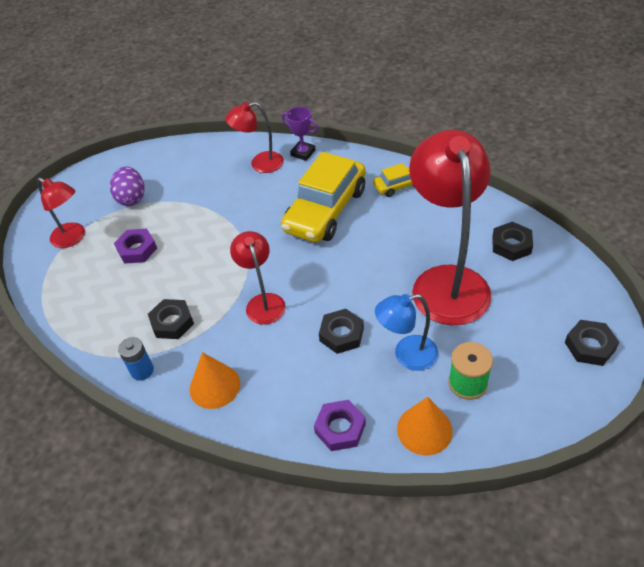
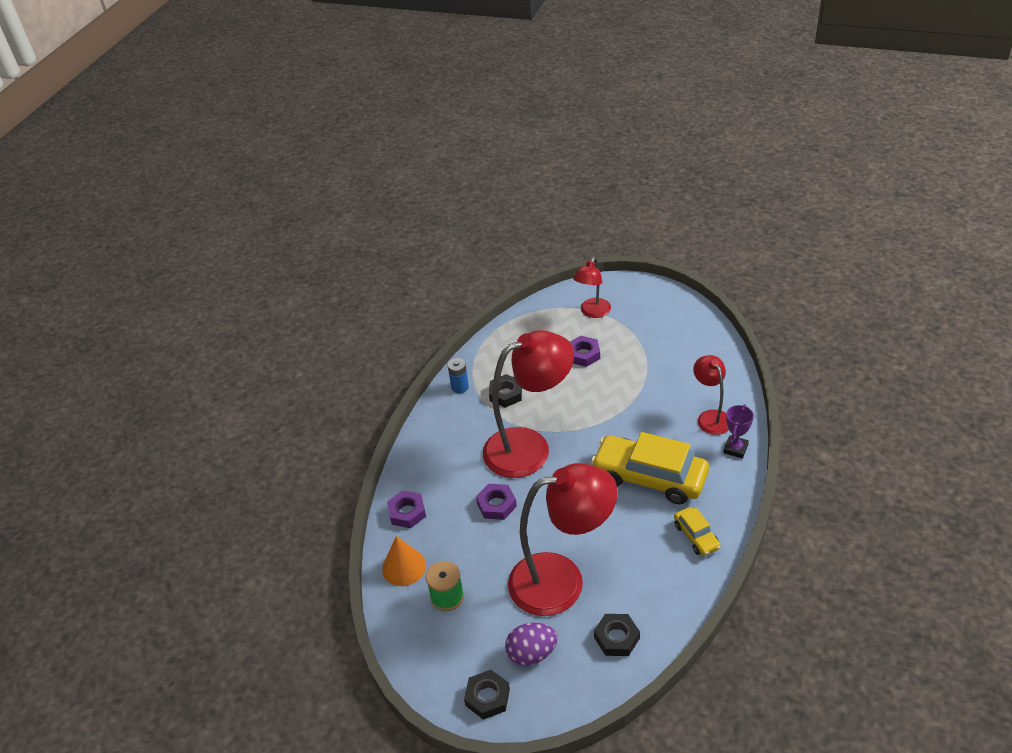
camera: 85 degrees right, 5 degrees down
purple egg [110,166,144,206] -> purple egg moved to [505,623,558,666]
orange cone [190,352,240,409] -> none
red lamp [230,231,286,324] -> red lamp [483,330,574,478], size x1.93
black nut [319,309,364,354] -> purple nut [476,484,517,520]
blue lamp [375,294,438,371] -> none

